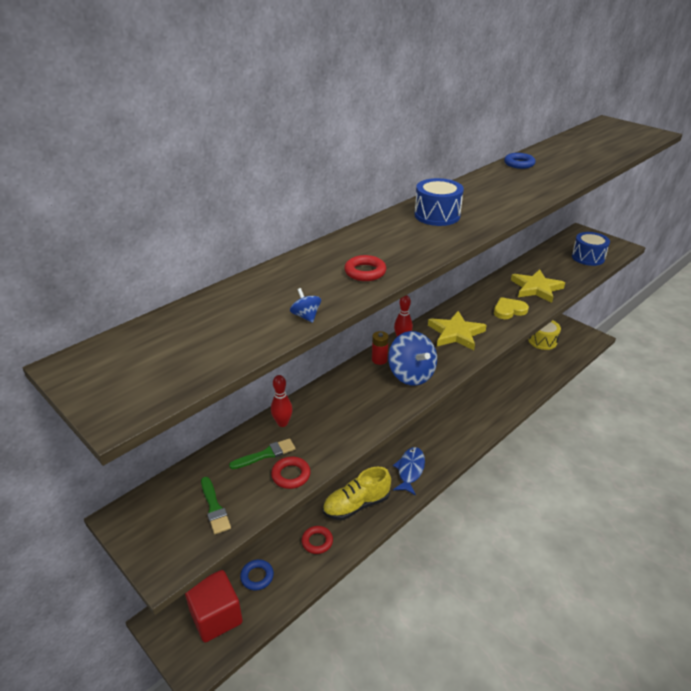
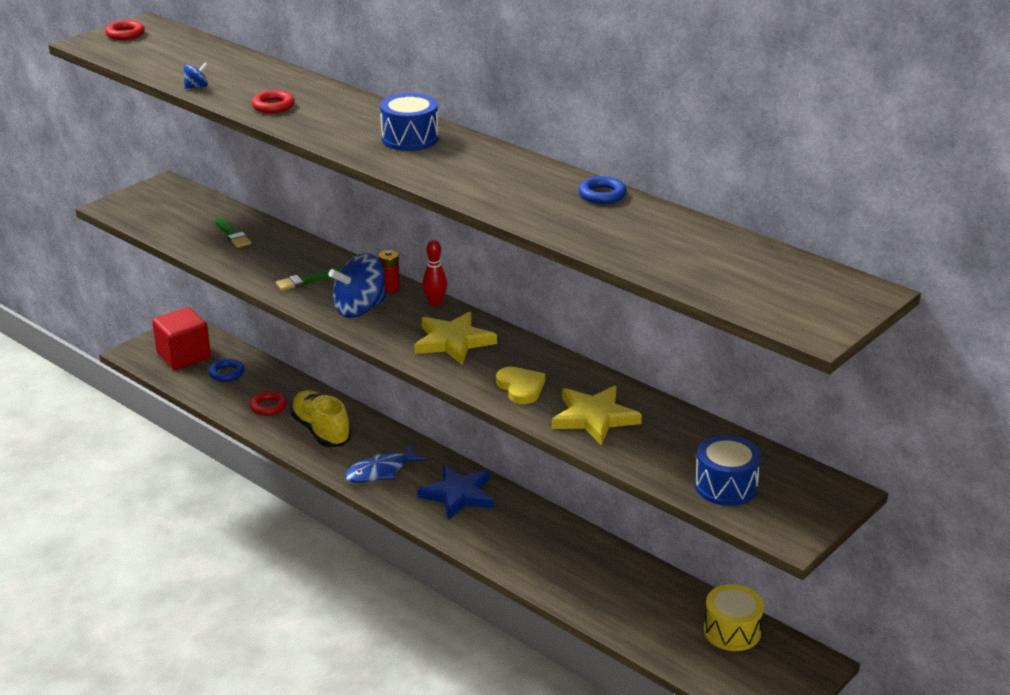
camera: 85 degrees right, 5 degrees down
green brush [201,477,231,534] -> green brush moved to [276,267,342,291]
red bowling pin [271,375,293,427] -> none
red ring [271,457,311,489] -> red ring moved to [105,20,145,40]
blue fish [393,447,425,495] -> blue fish turned 135 degrees clockwise [345,444,427,483]
none -> blue star [417,465,493,520]

